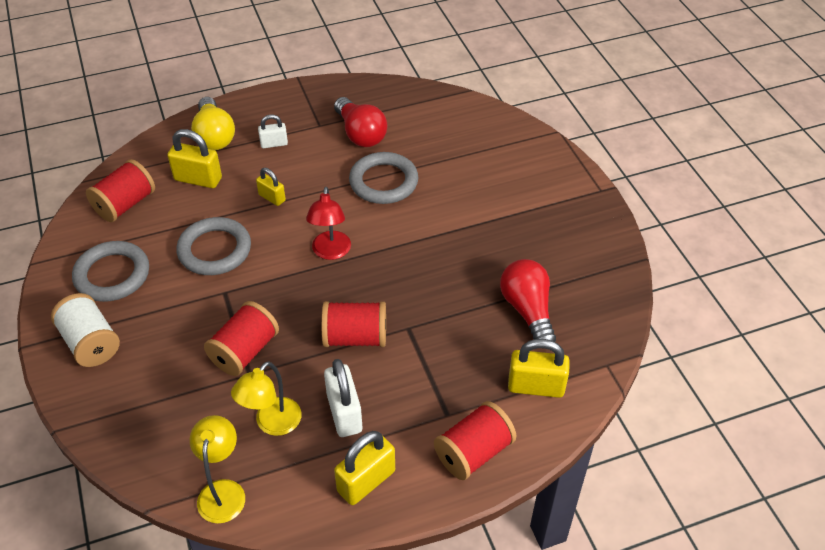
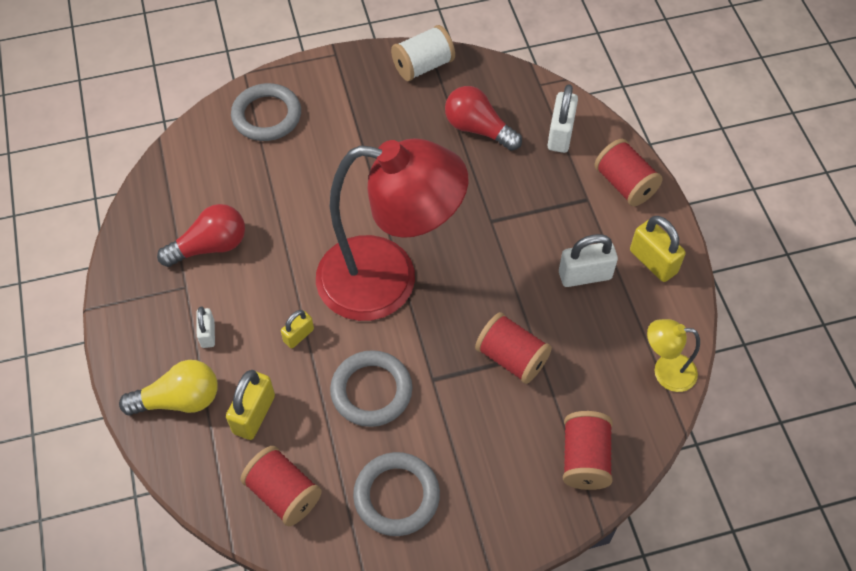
camera: 85 degrees left, 10 degrees up
white spool [51,293,120,367] -> white spool moved to [391,25,455,81]
yellow lamp [231,361,301,436] -> none
red lamp [306,187,351,260] -> red lamp [316,138,468,321], size x2.43
red spool [321,301,386,347] -> red spool moved to [563,411,613,490]
grey ring [349,152,418,204] -> grey ring moved to [231,83,301,141]
red light bulb [500,259,556,349] -> red light bulb turned 45 degrees clockwise [445,86,522,151]
yellow padlock [508,339,570,398] -> white padlock [547,84,578,153]

